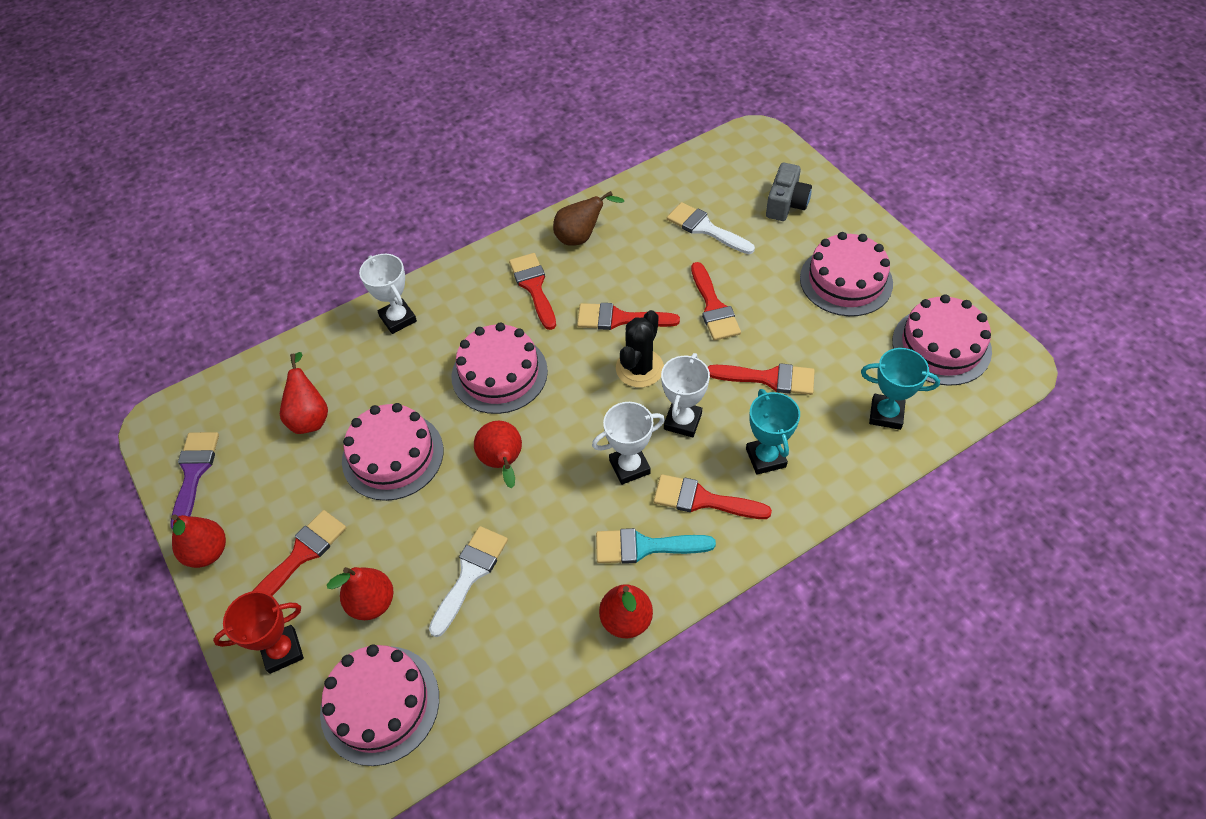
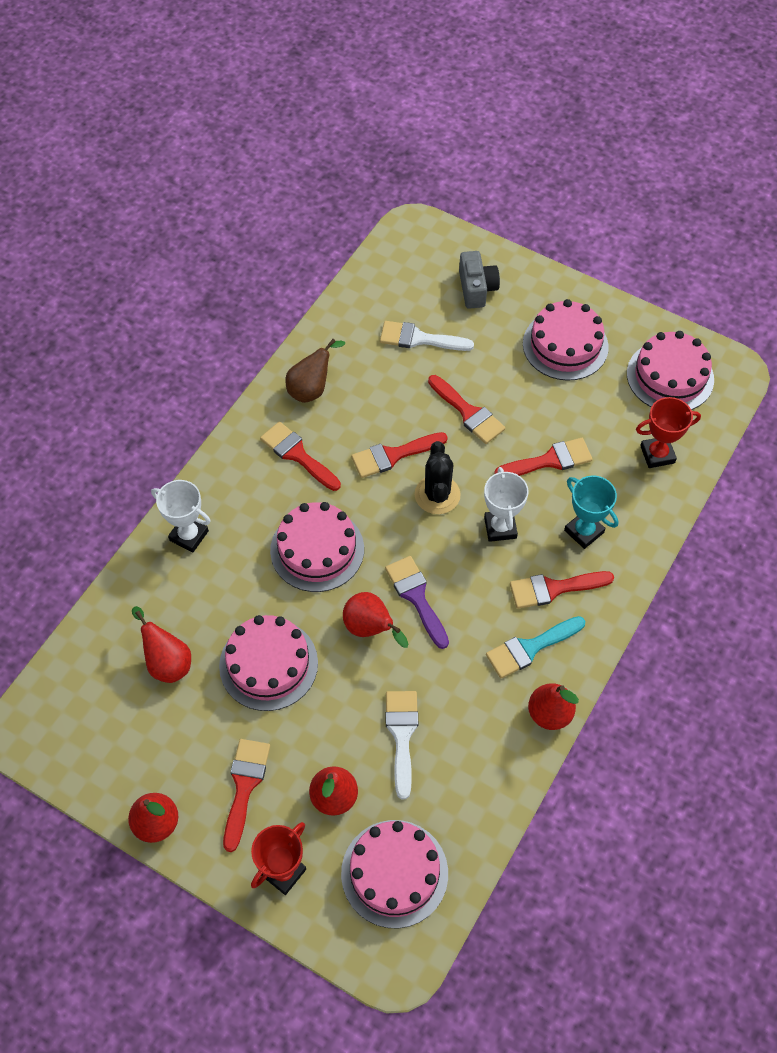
camera: 30 degrees left, 5 degrees up
purple brush [171,432,219,530] -> purple brush moved to [385,556,449,649]
white trophy [592,402,665,485] -> none
turquoise trophy [861,348,940,430] -> red trophy [636,397,701,468]

